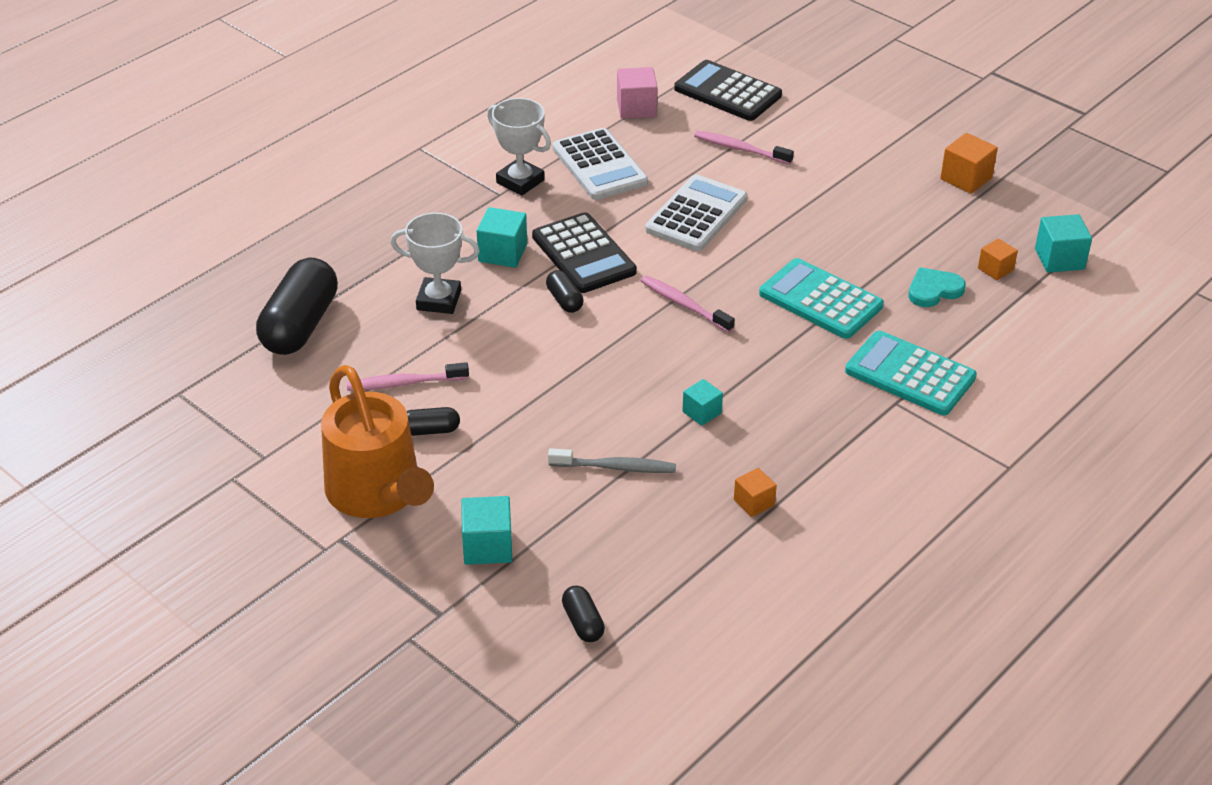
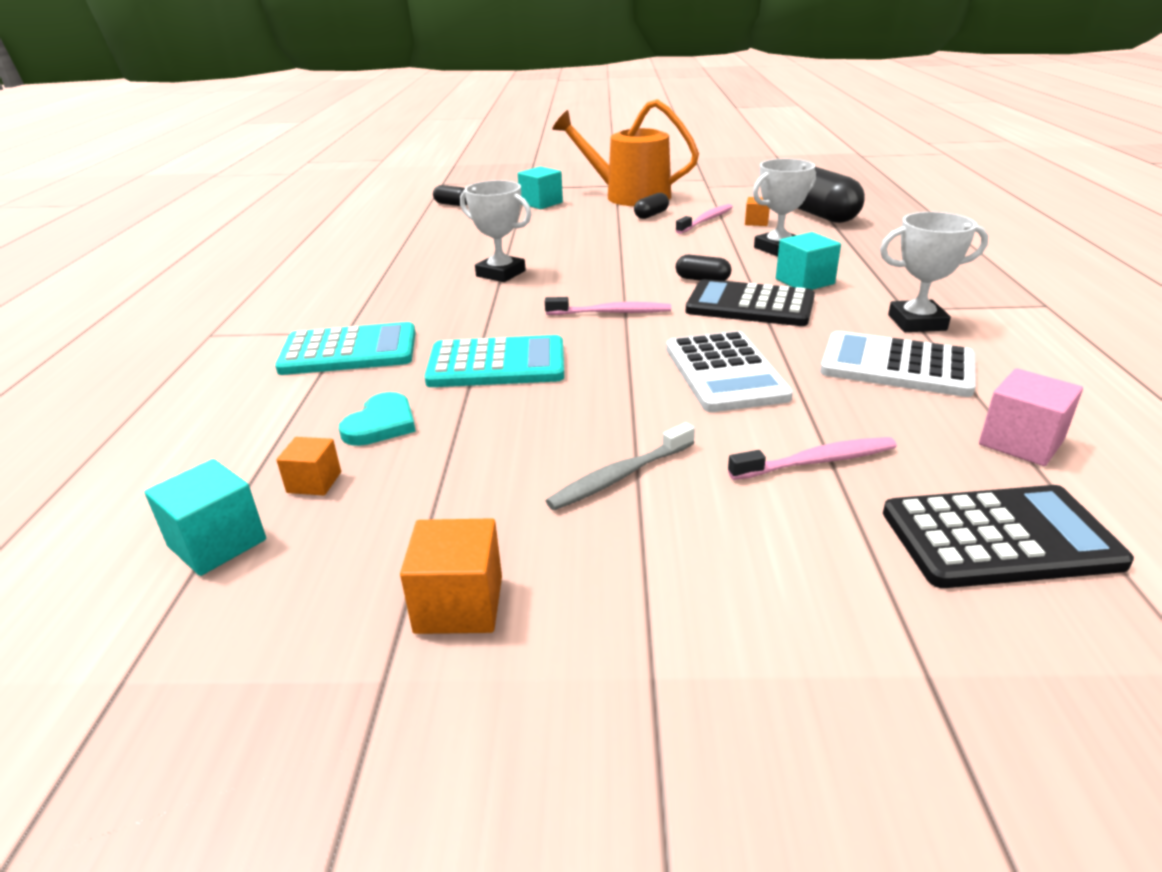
camera: 140 degrees right, 10 degrees down
grey toothbrush [548,448,676,473] -> grey toothbrush moved to [546,422,695,510]
turquoise cube [682,379,723,426] -> white trophy [460,180,532,282]
orange cube [734,468,777,517] -> orange cube moved to [745,197,770,226]

